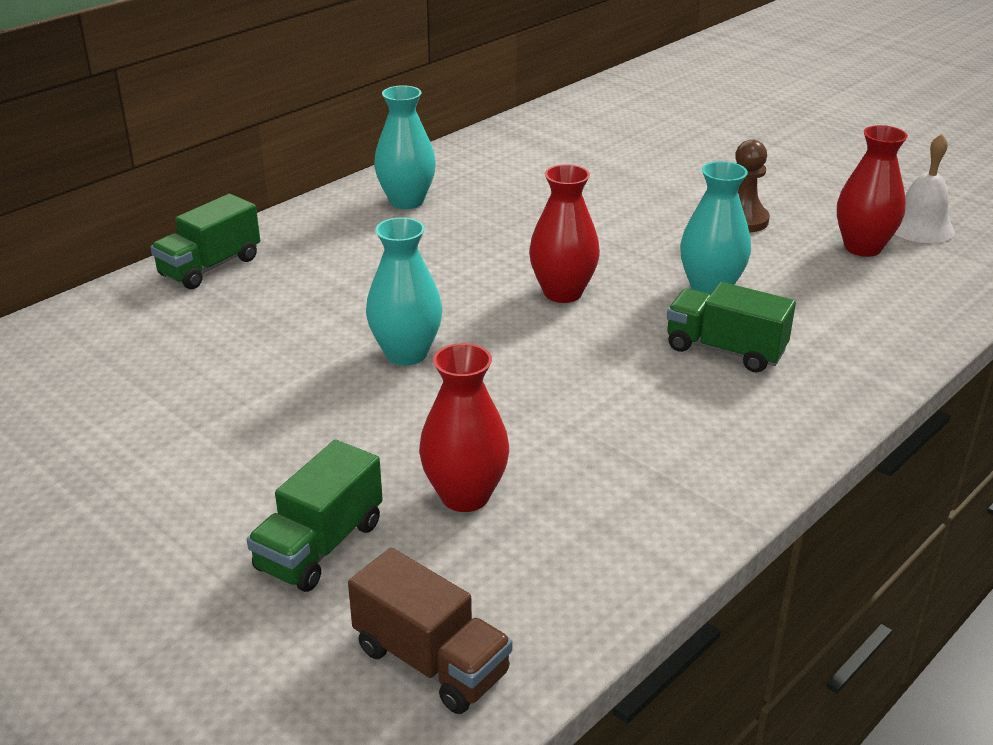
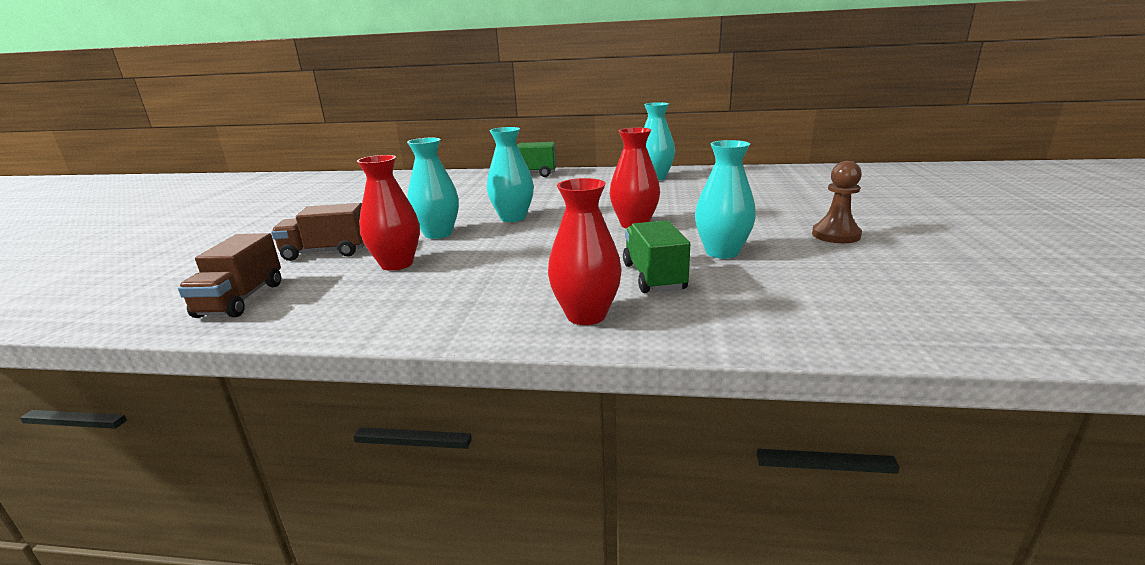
camera: 55 degrees right, 10 degrees down
green truck [247,440,383,592] -> brown truck [271,203,365,261]
red vase [837,125,908,257] -> red vase moved to [548,178,622,325]
white bell [895,134,955,243] -> none
none -> turquoise vase [407,138,459,239]

